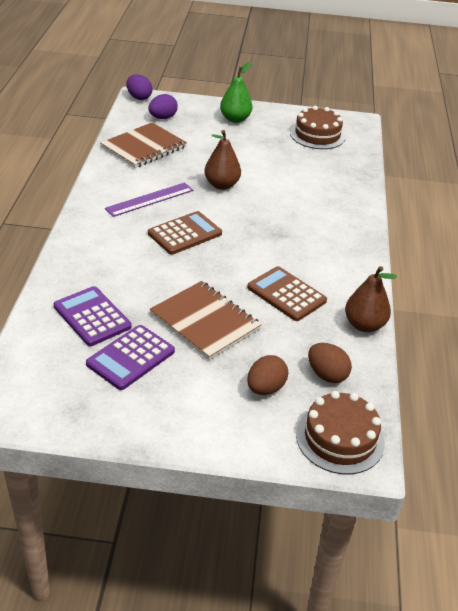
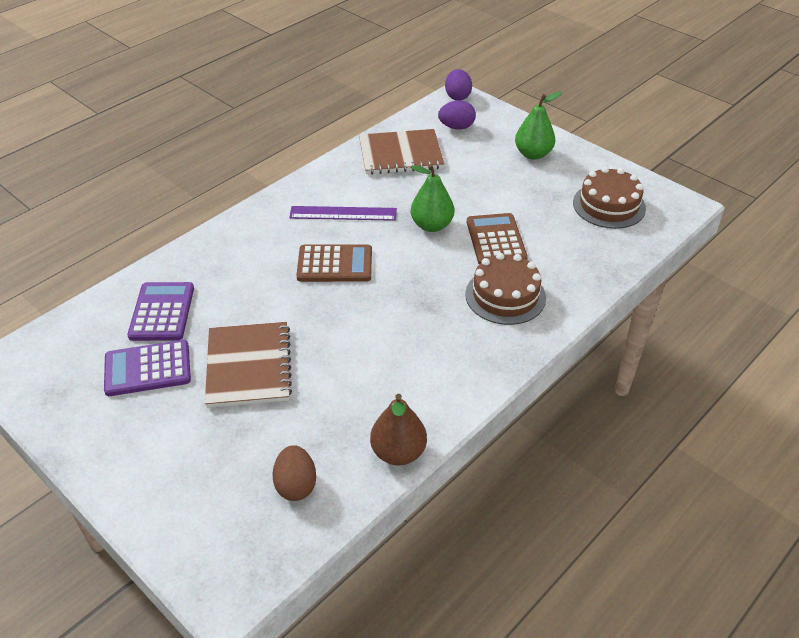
camera: 40 degrees right, 5 degrees up
brown pear [204,130,241,190] -> green pear [411,164,454,232]
brown calculator [247,266,327,321] -> brown calculator moved to [467,213,528,264]
brown egg [247,355,288,395] -> none
brown cake [296,391,385,474] -> brown cake moved to [465,253,546,325]

